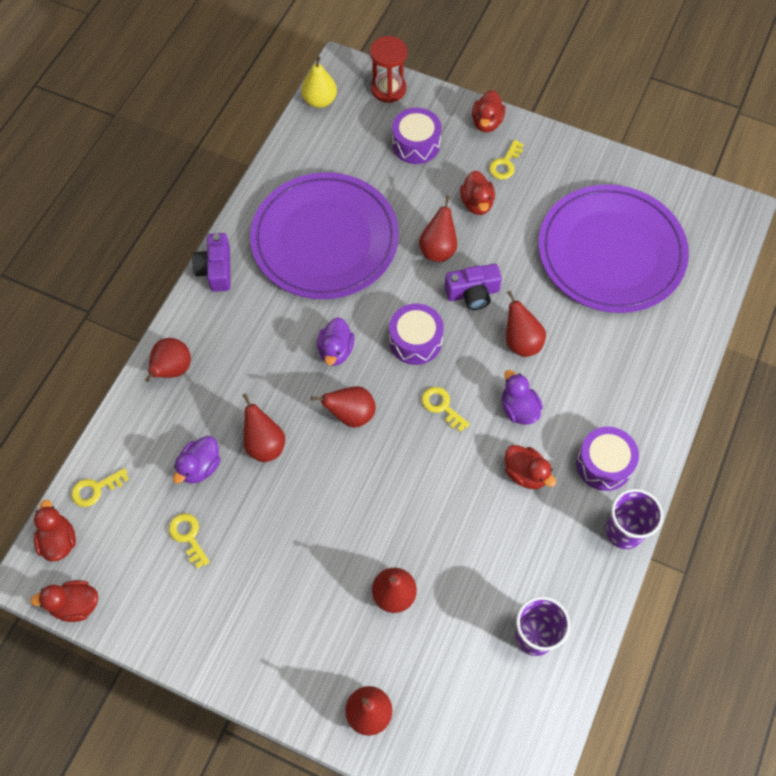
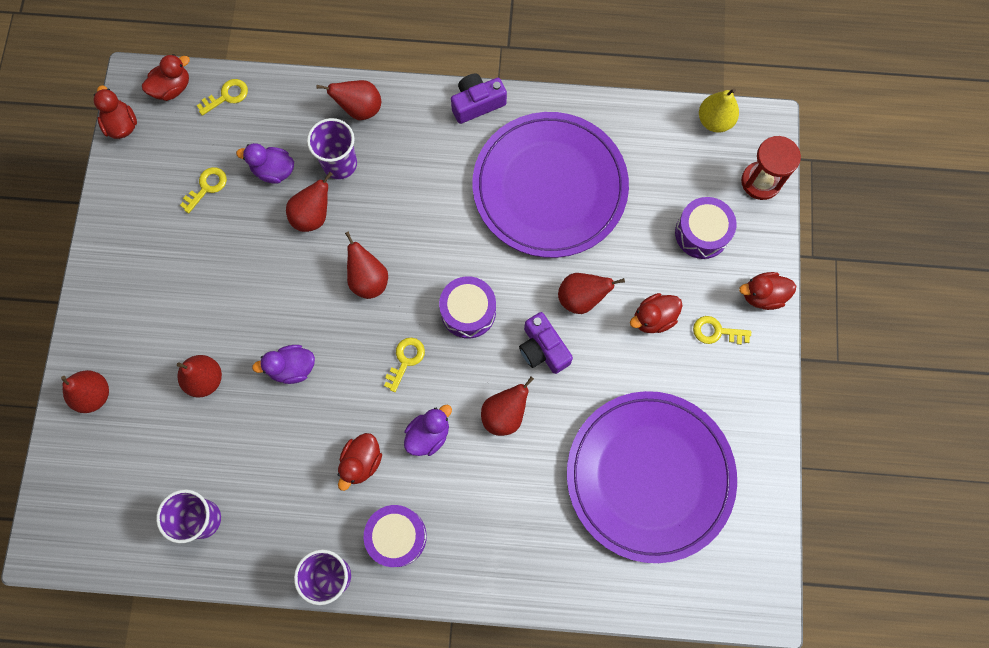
camera: 70 degrees right, 10 degrees up
yellow key [71,468,129,507] -> yellow key turned 105 degrees clockwise [196,79,248,116]
purple duck [317,317,354,366] -> purple duck moved to [252,345,315,384]
none -> purple cup [307,118,357,179]

